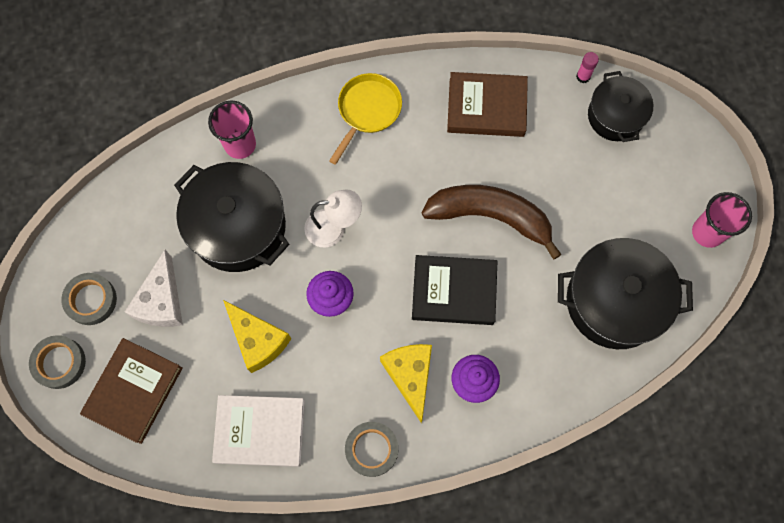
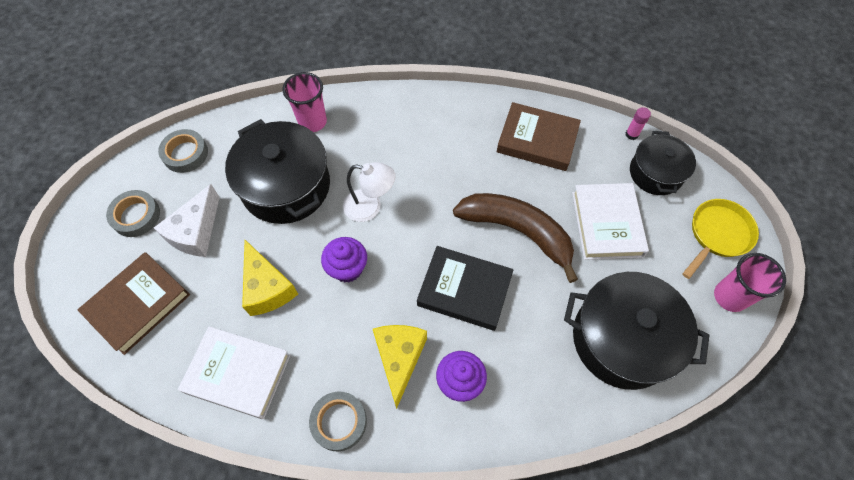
camera: 15 degrees right, 10 degrees down
grey tape [29,335,86,389] -> grey tape moved to [158,129,208,173]
yellow pan [329,73,402,165] -> yellow pan moved to [682,199,759,279]
none -> white book [572,183,649,260]

